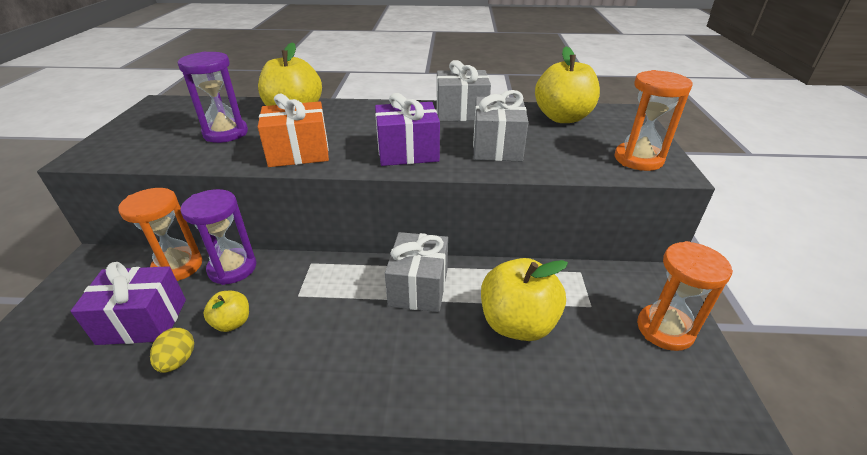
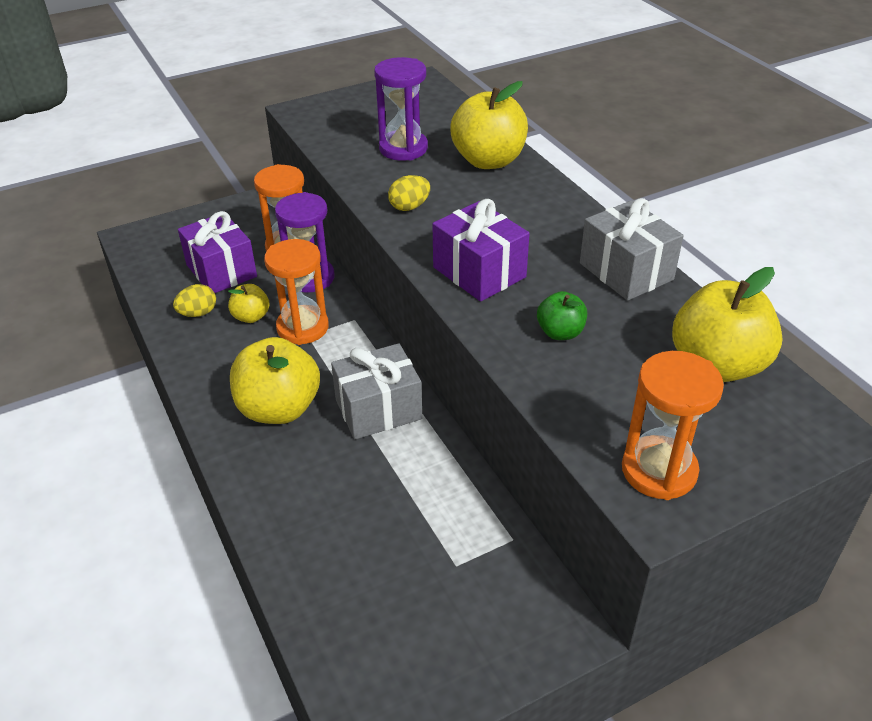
camera: 60 degrees right, 5 degrees up
orange gift [258,94,329,167] -> yellow egg [388,175,430,211]
grey gift [473,90,529,161] -> green apple [537,291,587,340]
yellow apple [481,258,568,341] -> yellow apple moved to [230,337,320,424]
orange hourglass [637,241,733,351] -> orange hourglass moved to [264,239,329,345]

